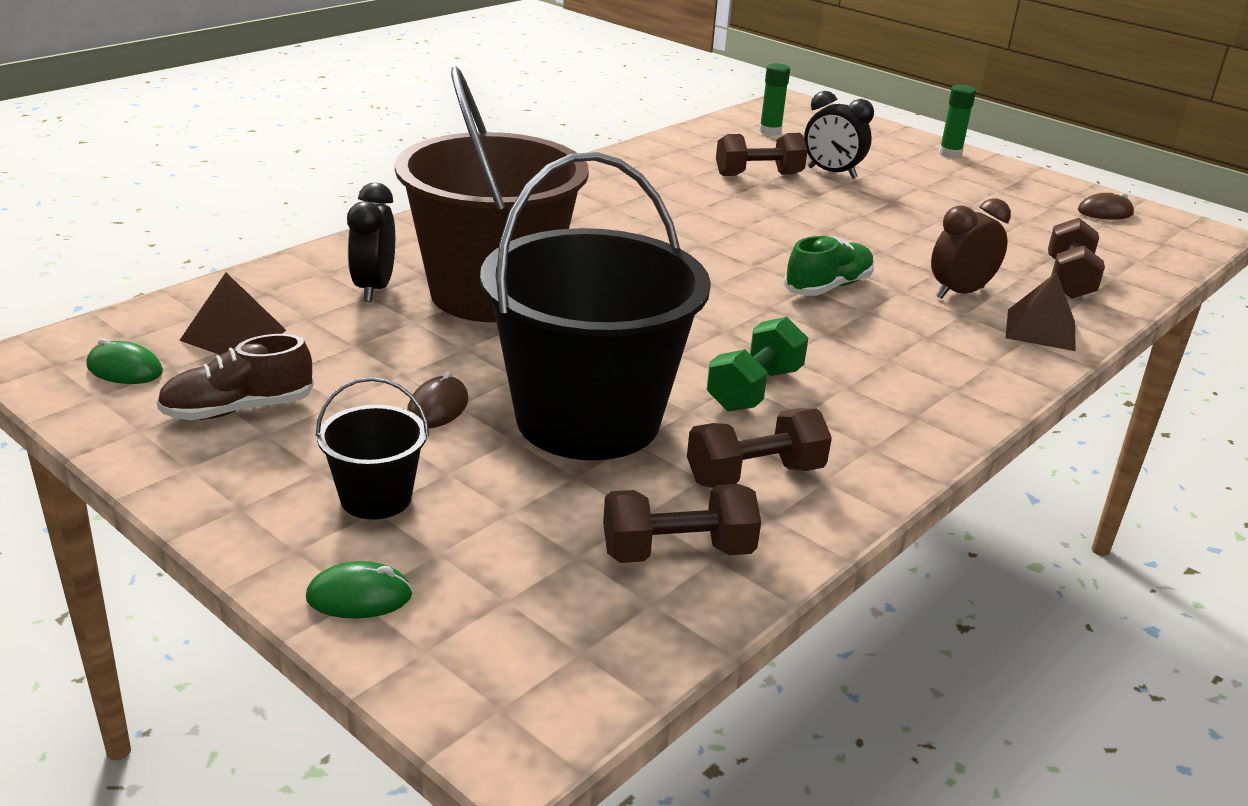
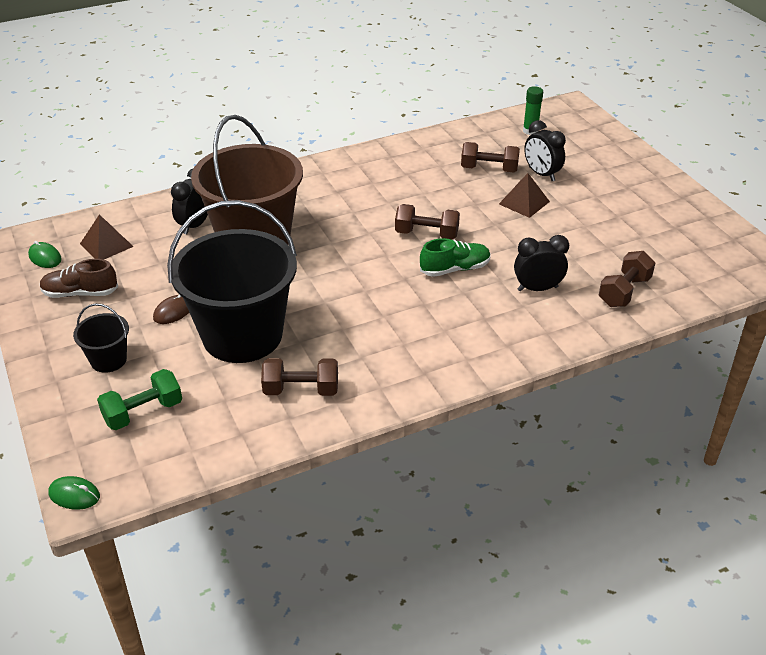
camera: 25 degrees right, 10 degrees up
green mouse [306,561,413,619] -> green mouse moved to [48,476,100,510]
brown dumbbell [603,484,761,563] -> brown dumbbell moved to [395,204,460,240]
green dumbbell [707,317,808,412] -> green dumbbell moved to [97,369,182,430]
brown clock [931,198,1011,299] -> black clock [514,235,569,291]
green glue stick [939,85,976,158] -> none
brown pyramid [1006,272,1076,351] -> brown pyramid moved to [499,173,550,218]
brown mouse [1078,193,1134,220] -> none

